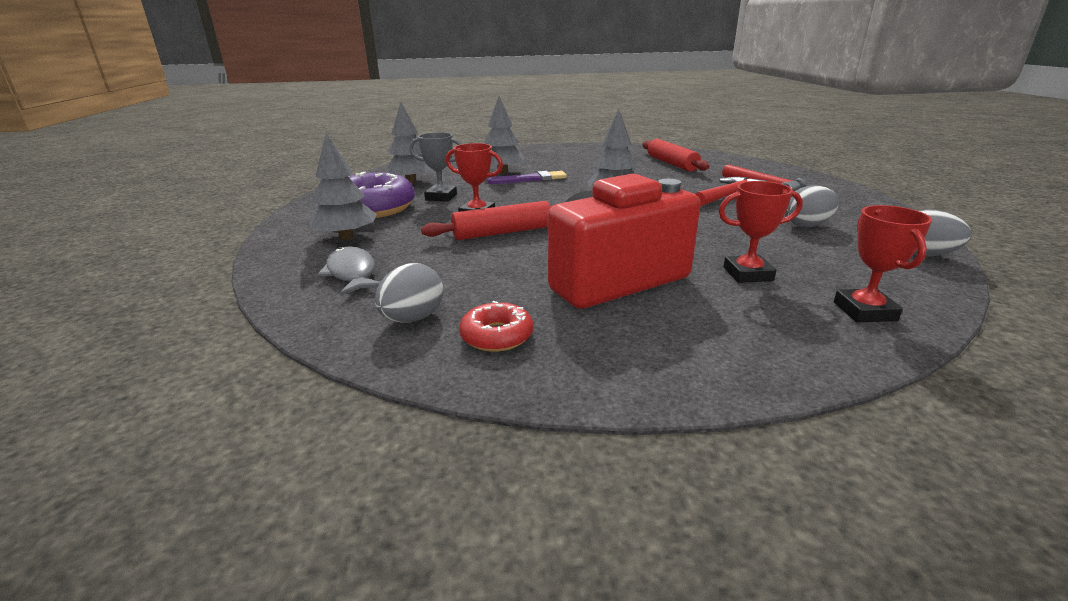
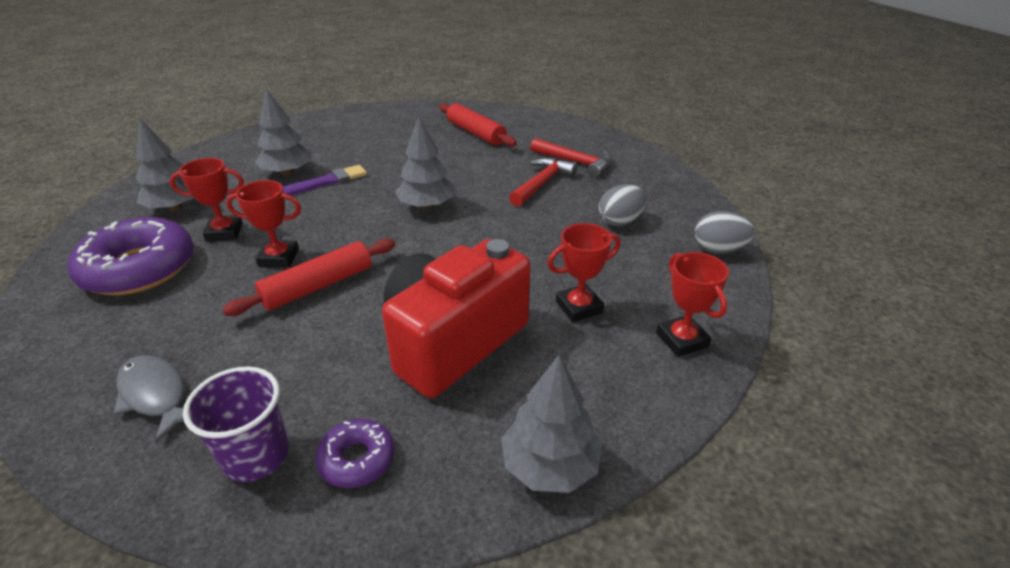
camera: 20 degrees left, 10 degrees up
grey tree [309,133,377,240] -> grey tree moved to [501,355,602,493]
grey egg [375,263,443,323] -> purple cup [183,367,289,482]
grey trophy [409,132,461,202] -> red trophy [170,158,244,241]
red donut [459,301,533,352] -> purple donut [315,419,395,488]

